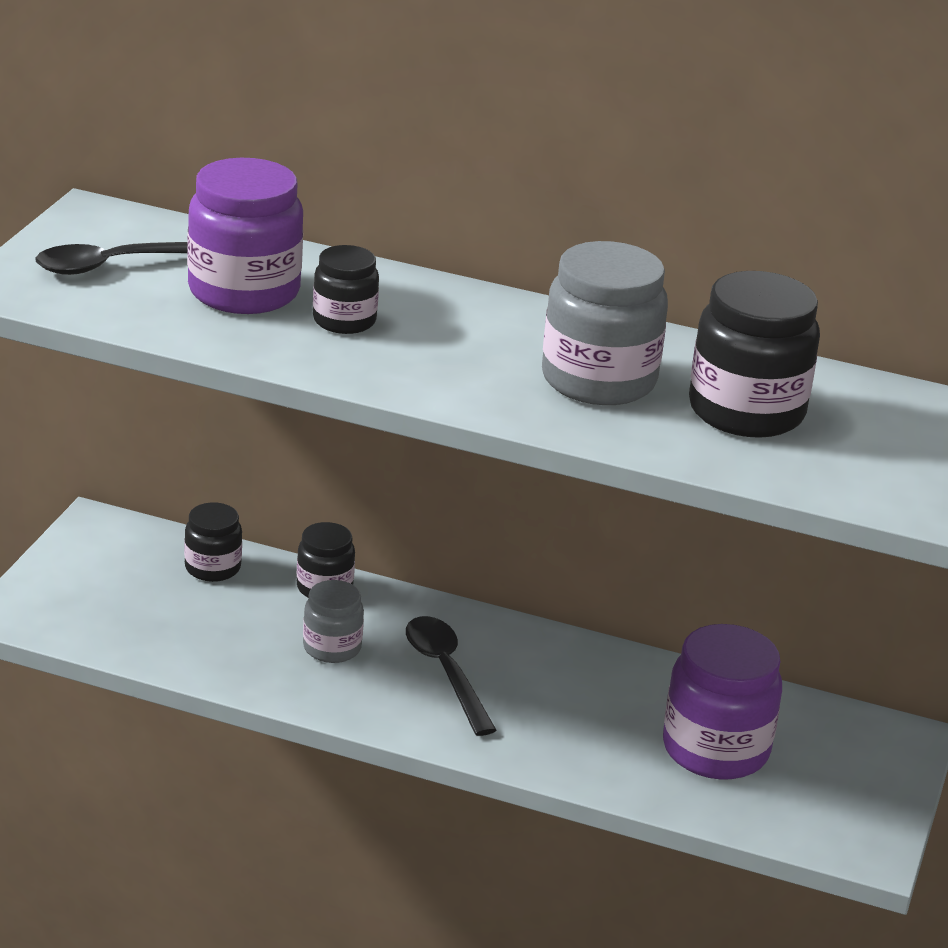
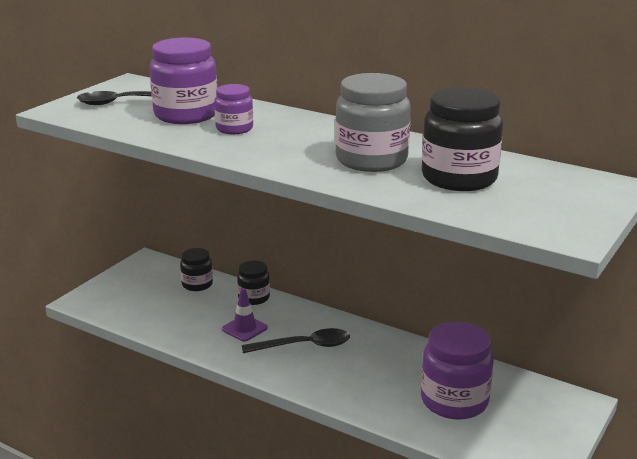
camera: 15 degrees right, 5 degrees down
grey jar [303,580,364,663] -> purple traffic cone [222,288,268,342]
black jar [313,245,379,334] -> purple jar [214,84,253,134]
black spoon [406,616,497,736] -> black spoon turned 90 degrees clockwise [242,328,350,353]

